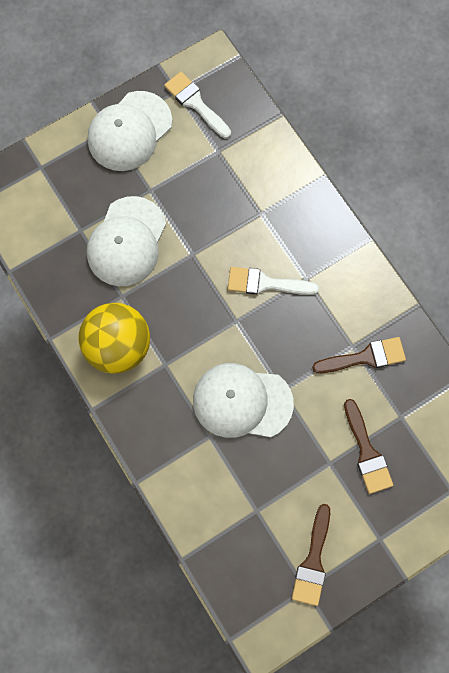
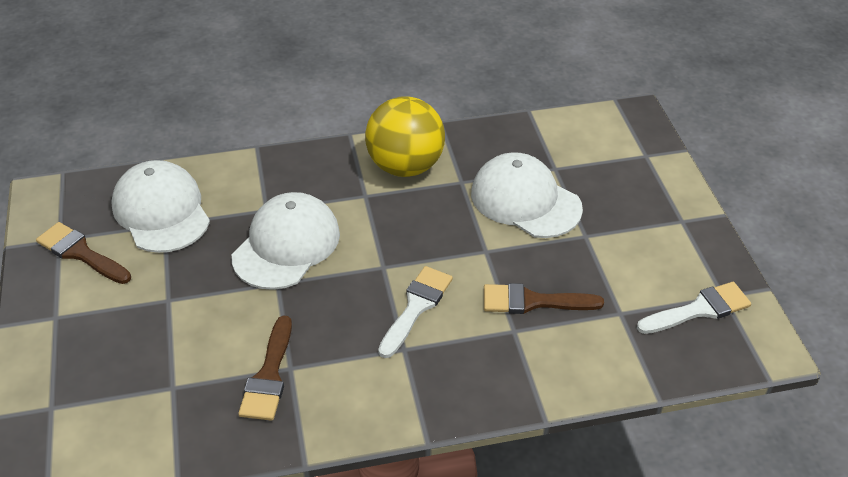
camera: 110 degrees right, 30 degrees down
white cap [87,91,172,171] -> white cap moved to [111,160,210,253]
brown brush [344,399,393,494] -> brown brush moved to [484,283,604,314]

